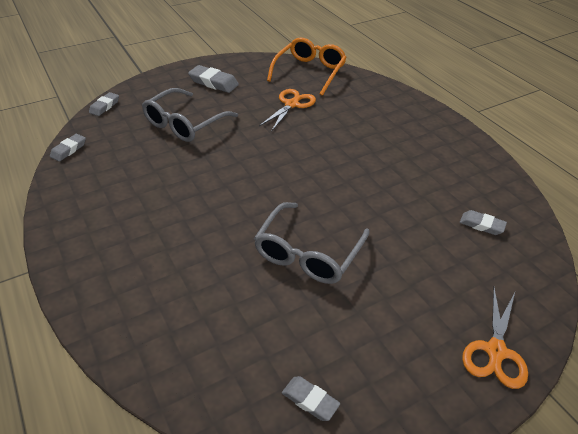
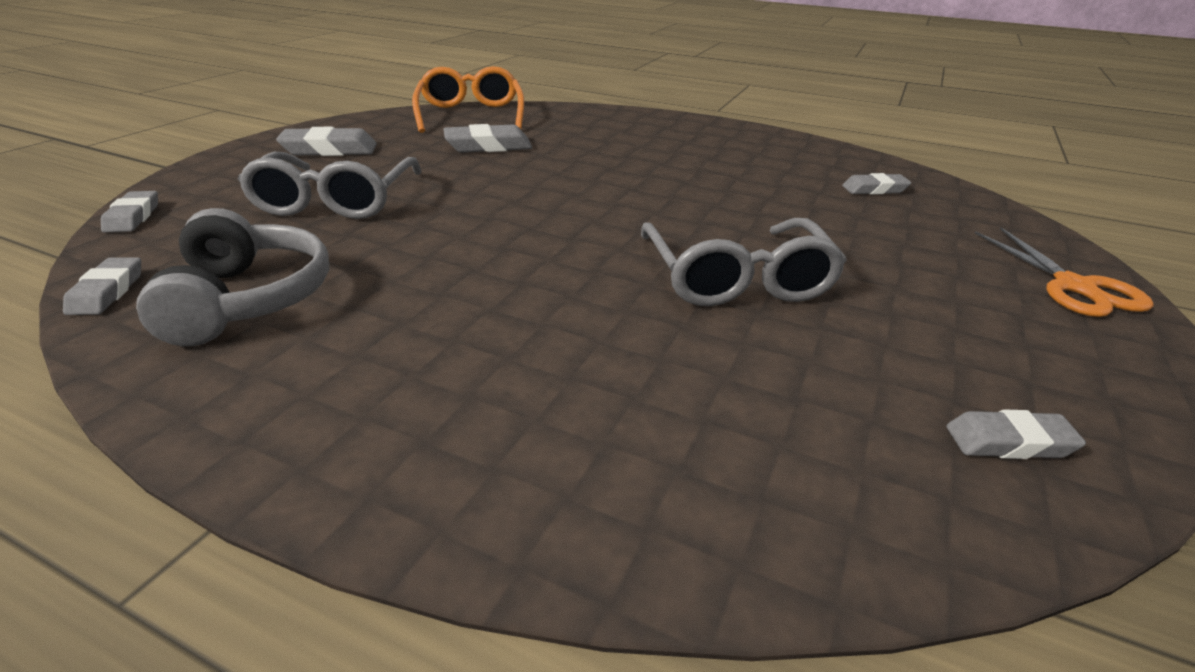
camera: 35 degrees left, 10 degrees down
orange scissors [259,89,316,131] -> grey eraser [443,124,532,153]
none -> grey headphones [136,208,329,346]

